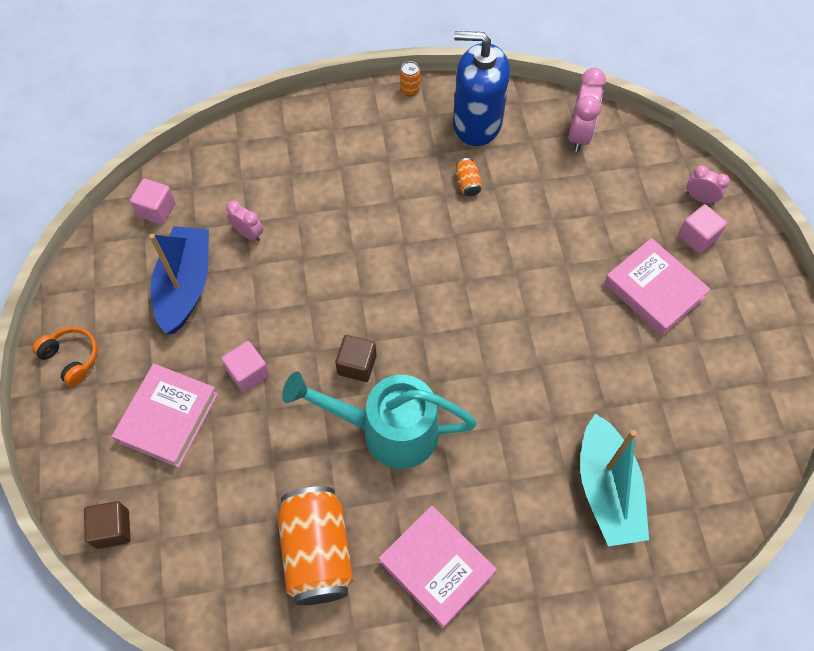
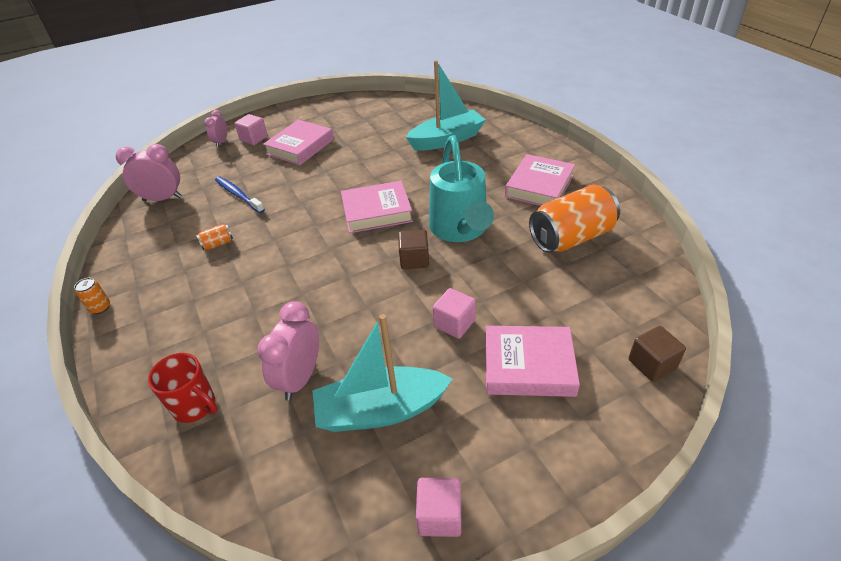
camera: 105 degrees left, 20 degrees down
orange headphones [32,327,98,387] -> none
pink cube [130,179,175,225] -> pink cube moved to [416,478,461,537]
blue boat [149,226,209,334] -> turquoise boat [312,314,453,432]
pink clock [226,201,263,241] -> pink clock [257,301,319,401], size x1.70
blue soap dispenser [453,31,510,146] -> none
none -> red mug [148,353,217,423]
none -> blue toothbrush [215,176,265,213]
none -> pink book [341,181,413,233]

